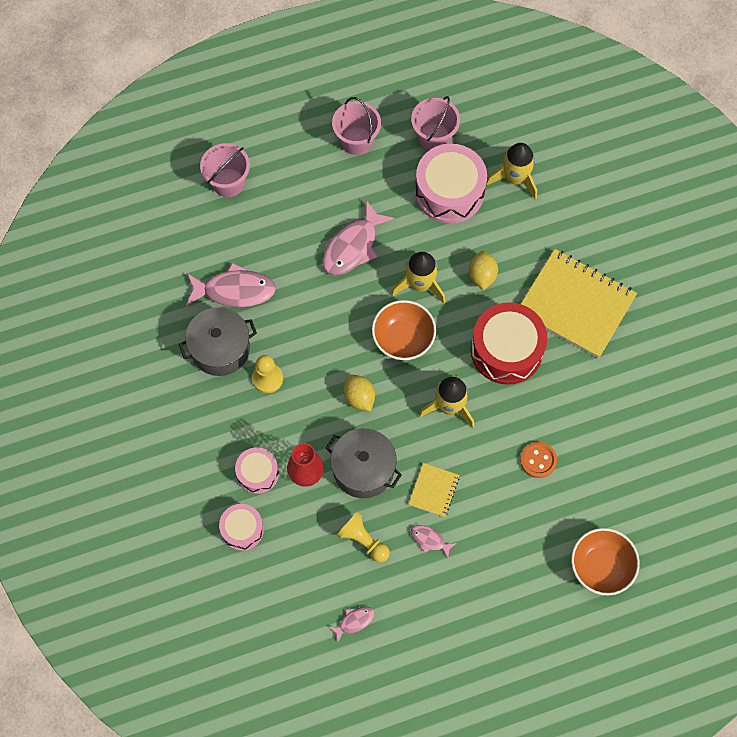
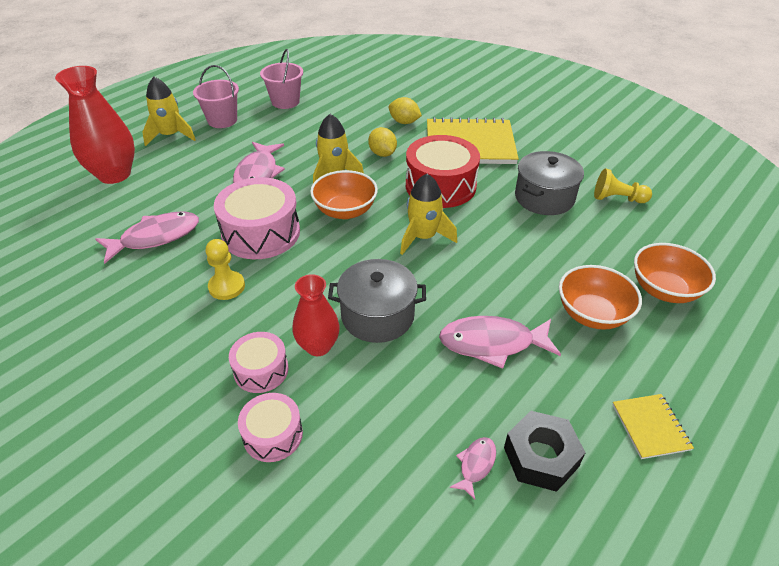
camera: 30 degrees left, 25 degrees down
grey pot [179,307,257,376] -> grey pot moved to [515,151,584,215]
pink bucket [200,143,250,197] -> red vase [55,66,135,184]
yellow pawn [337,511,390,563] -> yellow pawn moved to [594,168,652,203]
yellow lemon [344,375,375,412] -> yellow lemon moved to [389,97,422,124]
yellow notebook [408,463,459,517] -> yellow notebook moved to [612,394,694,459]
pink fish [411,525,456,558] -> pink fish [439,316,561,369], size x2.04
pink drum [415,144,487,223] -> pink drum moved to [214,177,300,259]
yellow rocket [486,143,537,200] -> yellow rocket moved to [142,77,196,146]
orange button [520,442,557,478] -> none
none -> black nut [504,411,586,492]
none -> orange bowl [559,265,642,330]

